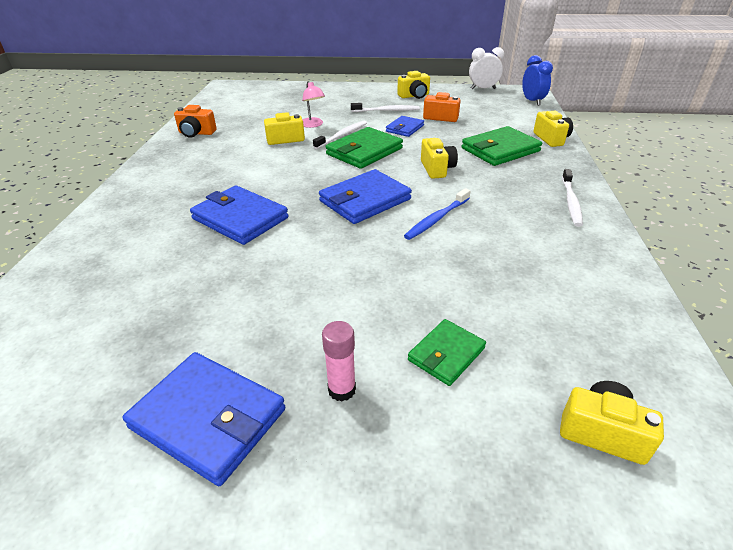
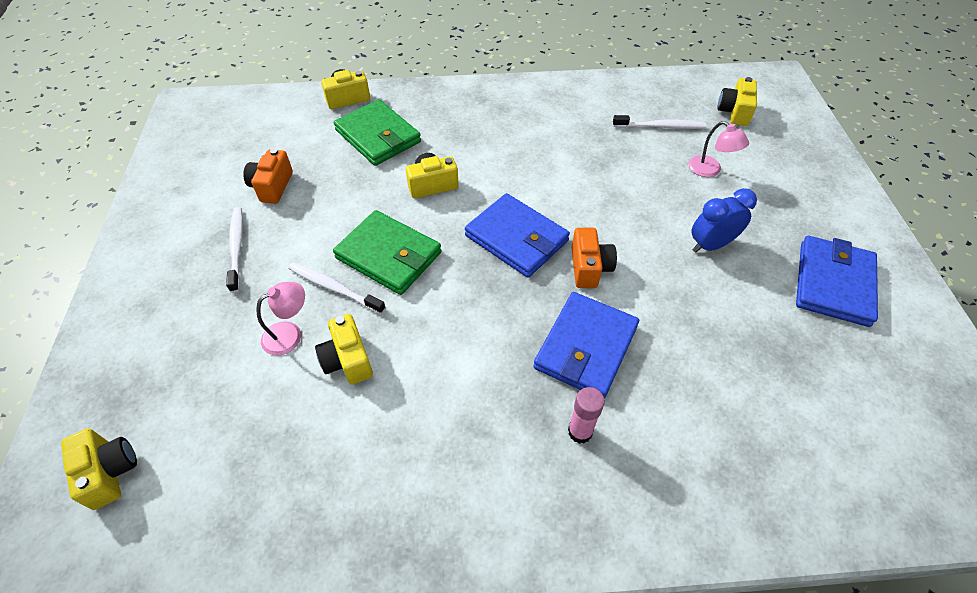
camera: 100 degrees left, 15 degrees up
orange camera [174,105,217,138] -> orange camera moved to [572,228,617,288]
pink glue stick [322,321,356,402] -> pink glue stick moved to [568,387,605,444]
blue wallet [386,116,424,137] -> none
yellow camera [397,71,430,99] -> yellow camera moved to [61,428,137,510]
blue toothbrush [404,188,470,240] -> none
green wallet [408,319,486,386] -> pink lamp [689,121,749,177]
white clock [469,47,504,90] -> none
blue clock [522,55,553,106] -> blue clock moved to [691,188,757,253]
white toothbrush [562,169,583,227] -> white toothbrush moved to [613,115,706,129]

